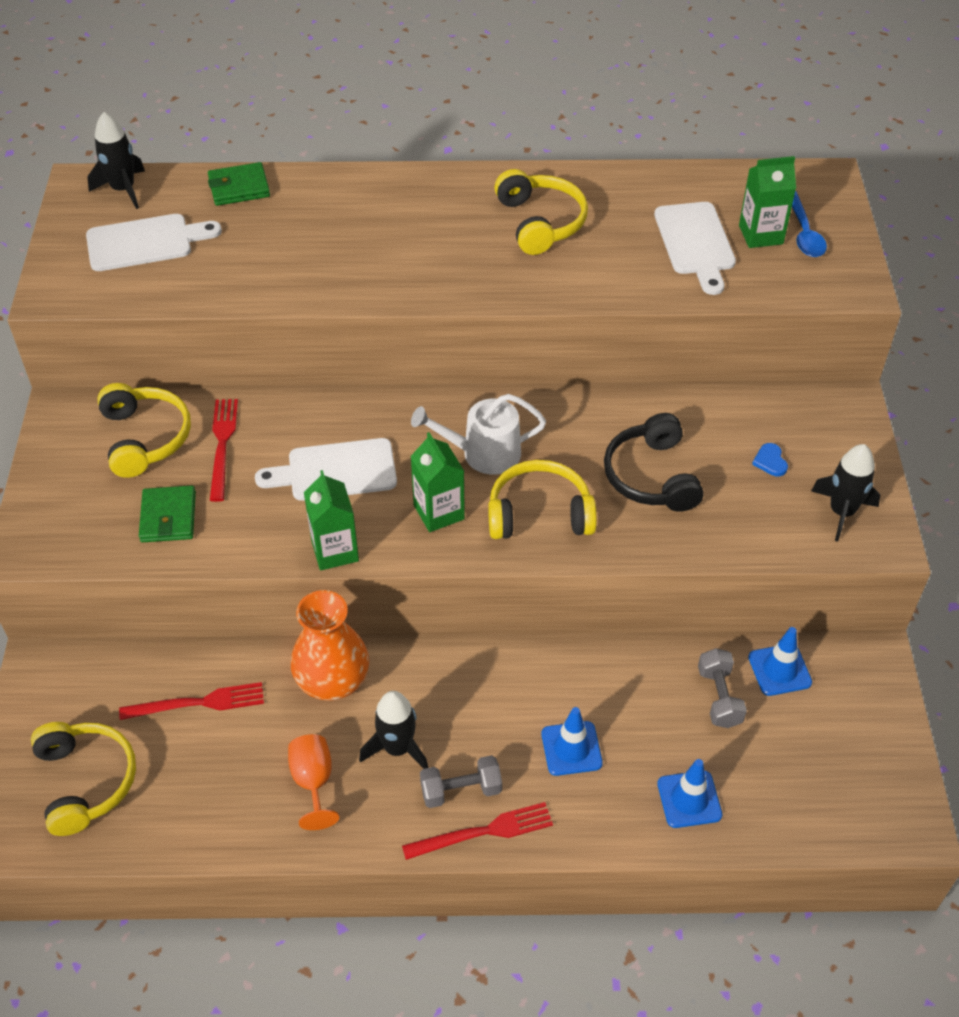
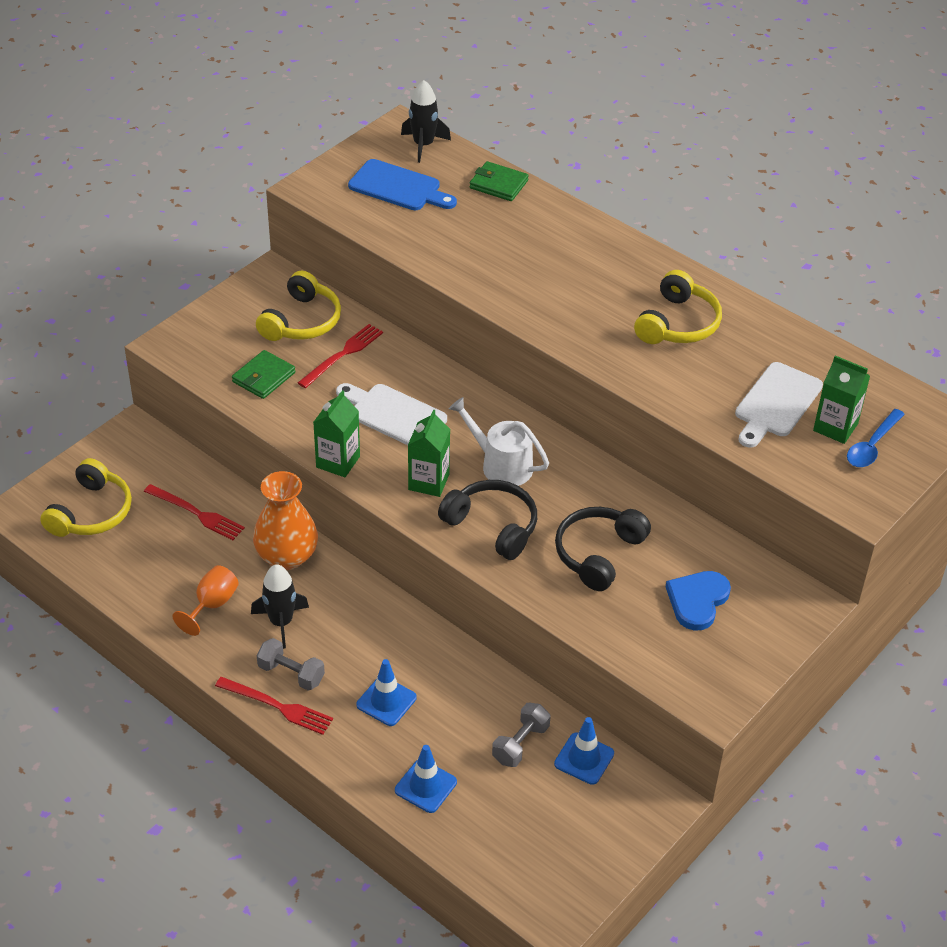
camera: 40 degrees right, 5 degrees down
white cutting board [86,214,222,271] -> blue cutting board [348,159,457,210]
yellow headphones [488,460,597,539] -> black headphones [438,480,537,560]
blue heart [752,443,788,476] -> blue heart [666,571,731,630], size x1.98
black rocket [811,444,880,542] -> none

